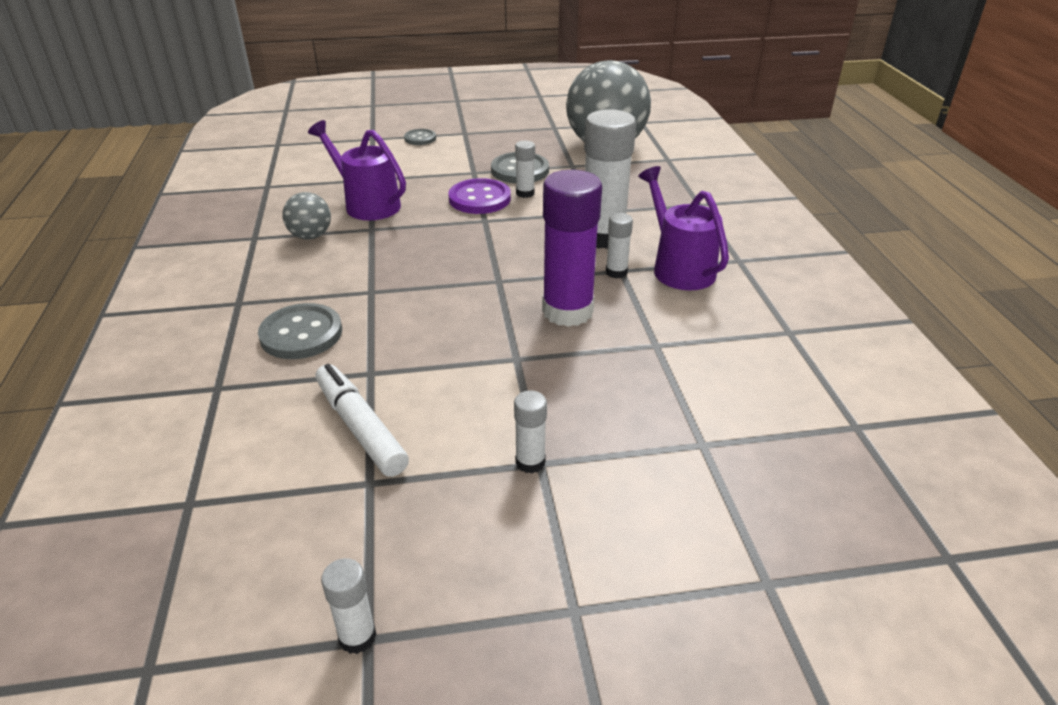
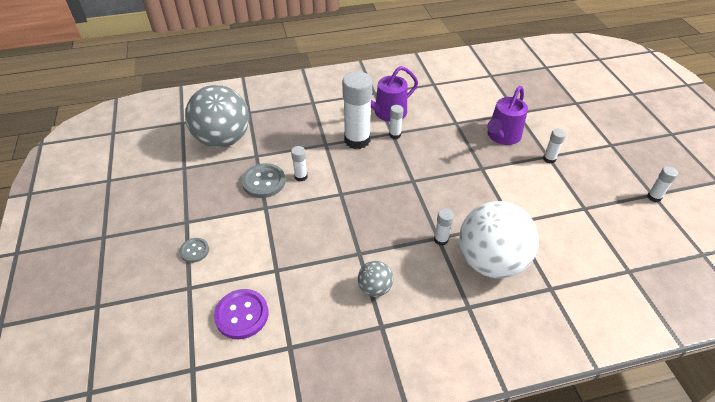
camera: 95 degrees left, 10 degrees up
grey button [258,303,342,359] -> white ball [459,201,539,278]
purple watering can [308,120,406,221] -> purple watering can moved to [487,86,528,145]
white marker [316,364,409,477] -> none
purple button [448,178,511,214] -> purple button moved to [214,289,269,339]
purple glue stick [542,170,602,327] -> none
none -> white glue stick [434,208,454,246]

